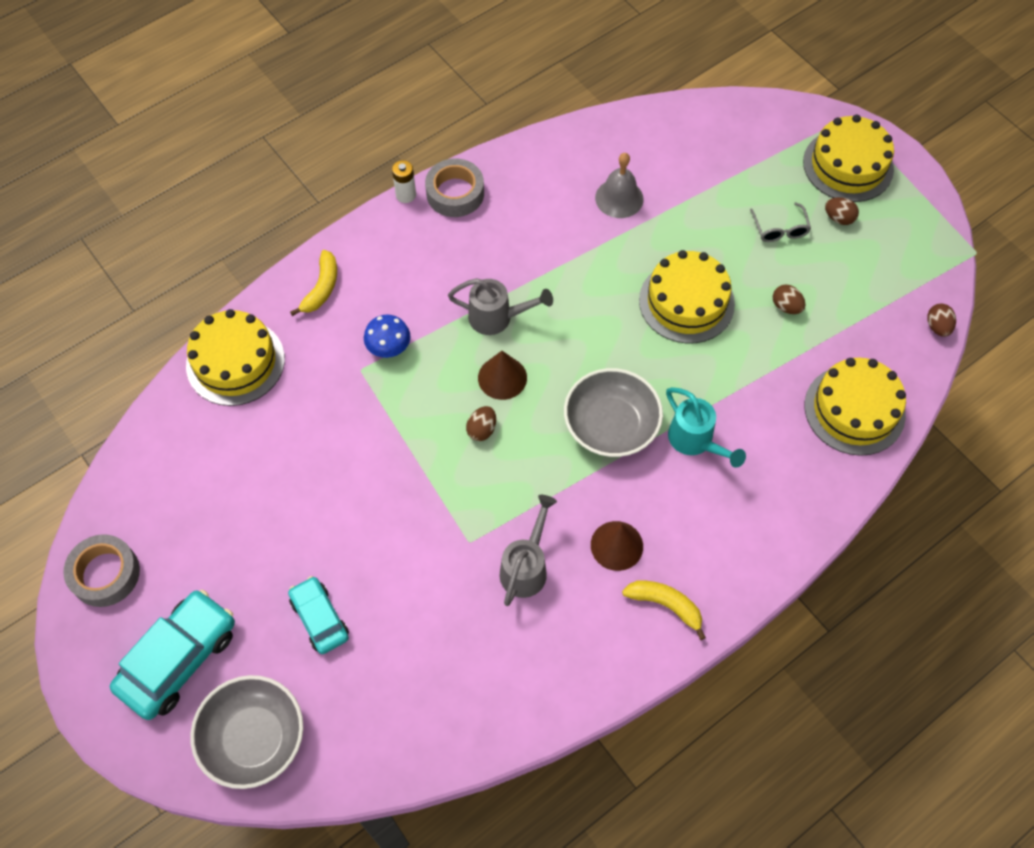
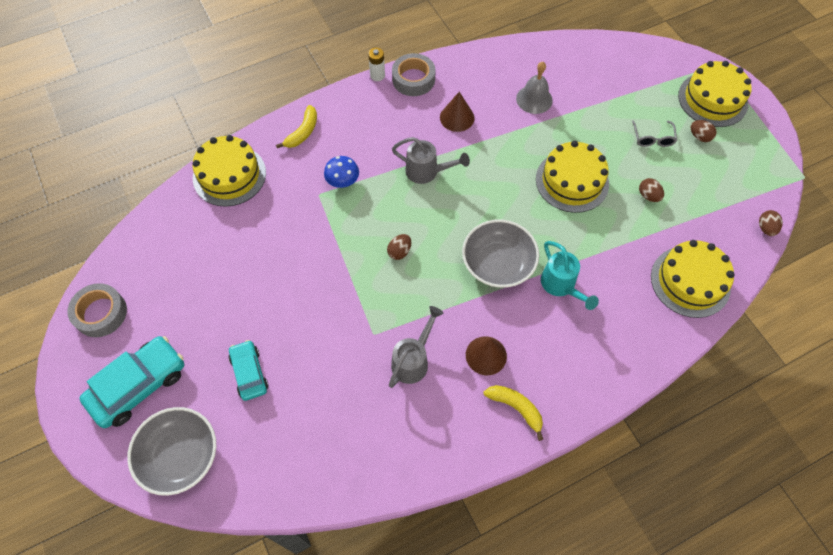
camera: 10 degrees right, 0 degrees up
brown cone [478,351,527,400] -> brown cone moved to [440,92,475,132]

